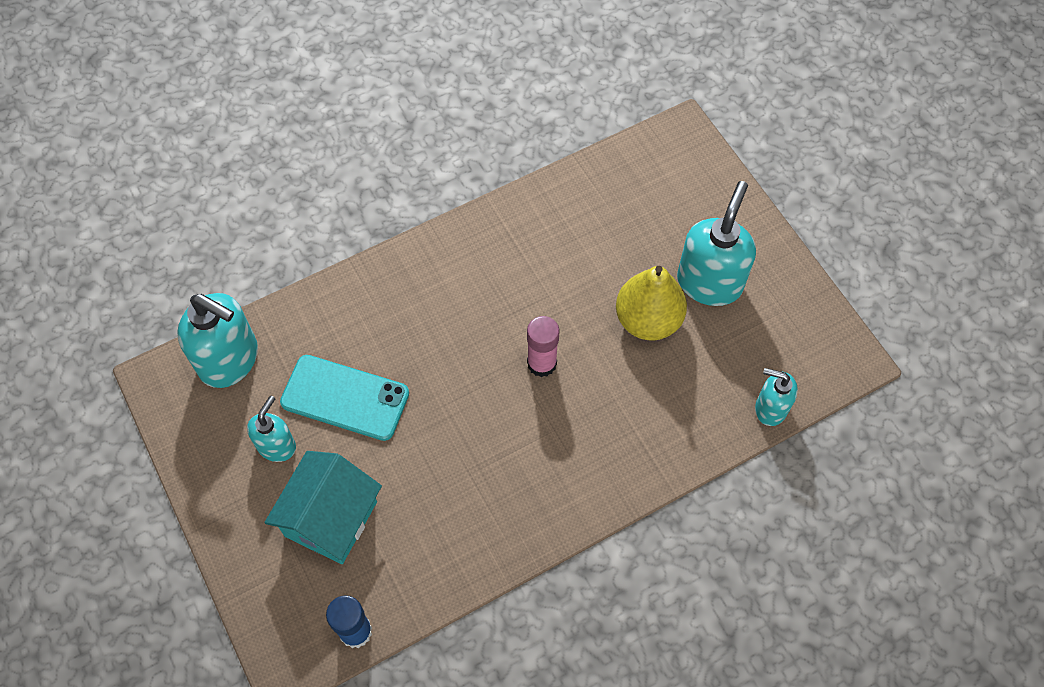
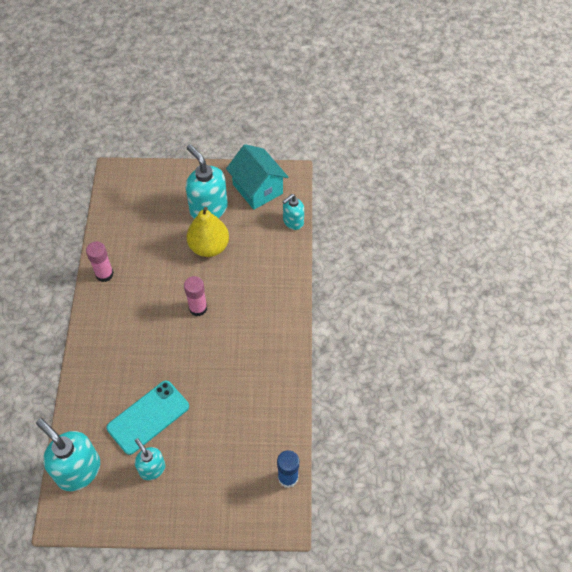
camera: 60 degrees left, 5 degrees down
turquoise soap dispenser [177,293,258,388] -> turquoise soap dispenser turned 105 degrees counterclockwise [36,418,100,491]
turquoise house [264,451,382,564] -> turquoise house moved to [226,144,288,210]
none -> pink glue stick [86,242,114,282]

